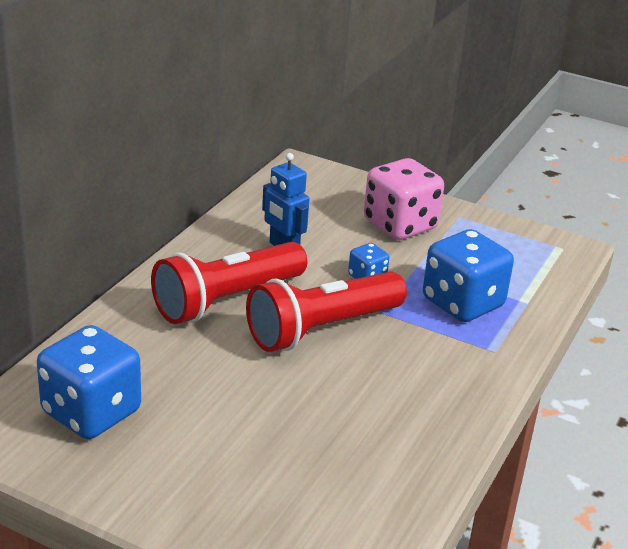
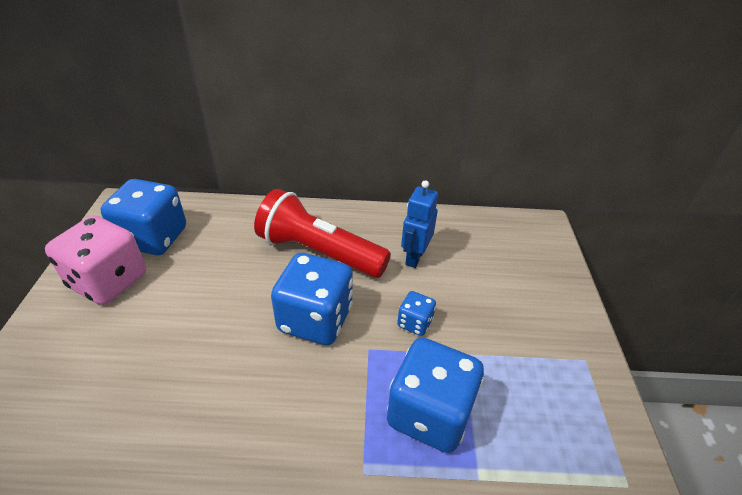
camera: 65 degrees right, 10 degrees up
red flashlight [246,272,407,352] -> blue dice [271,253,353,345]
pink dice [364,158,444,240] -> pink dice moved to [45,216,146,305]

